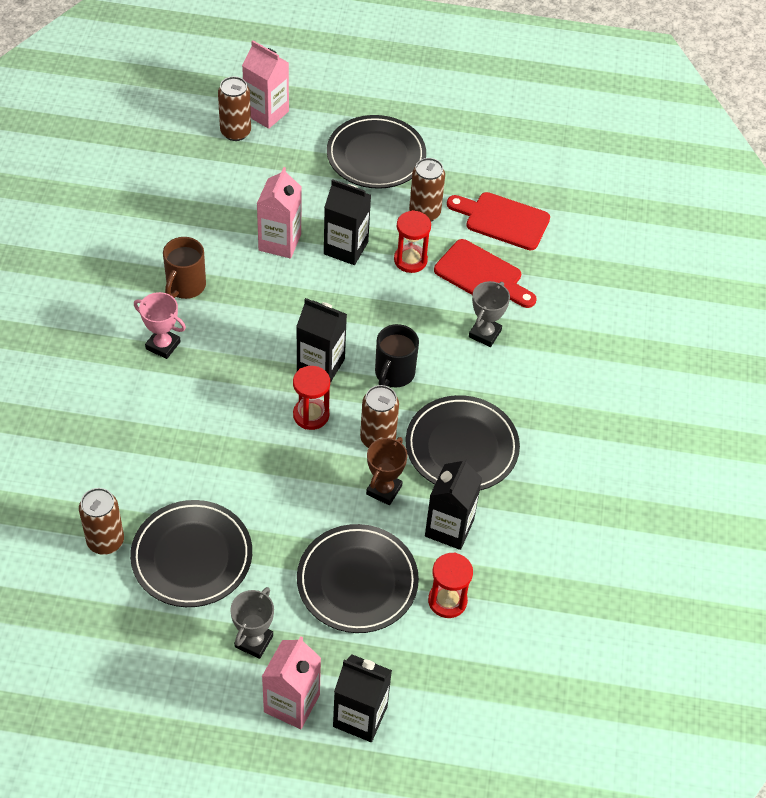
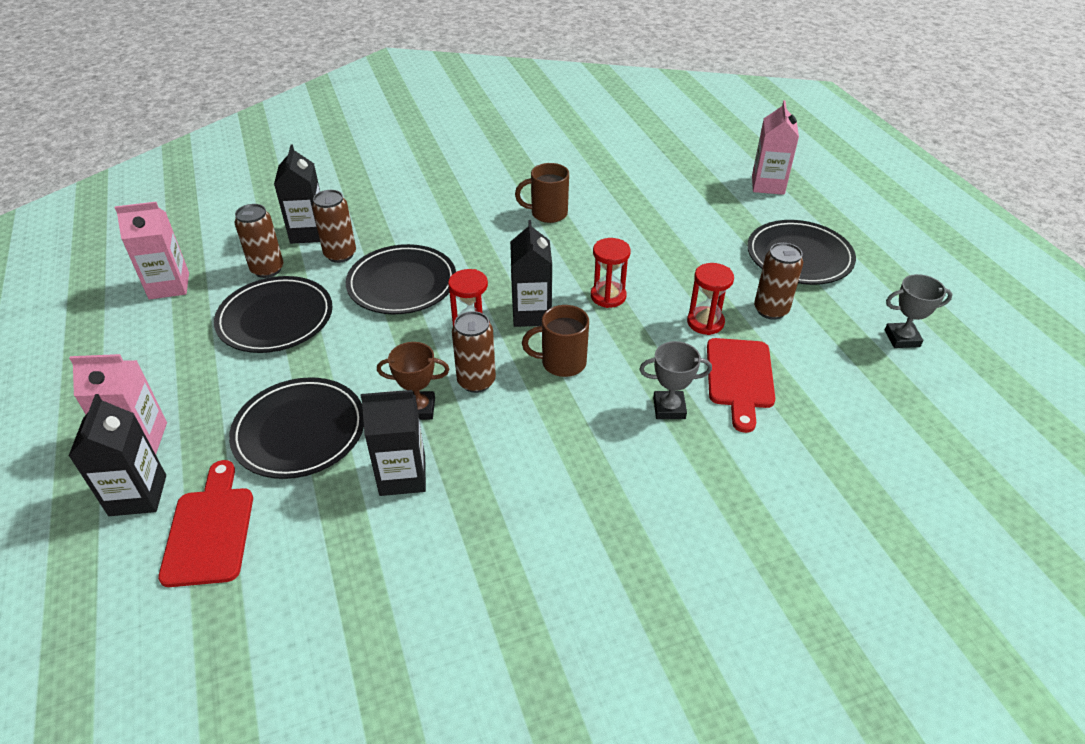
camera: 65 degrees right, 10 degrees down
pink trophy [134,292,186,359] -> none
brown can [218,76,251,141] -> brown can moved to [312,190,356,263]
grey trophy [230,587,274,659] -> grey trophy moved to [885,274,953,348]
pink carton [257,167,301,258] -> pink carton moved to [115,202,189,300]
black carton [324,179,371,265] -> black carton moved to [274,144,320,244]
black mug [375,324,419,387] -> brown mug [522,305,589,377]
black plate [406,395,520,490] -> black plate moved to [346,244,456,314]
red hourglass [428,553,473,618] -> red hourglass moved to [591,238,631,308]
red cutting board [447,192,550,250] -> red cutting board moved to [158,460,253,587]

